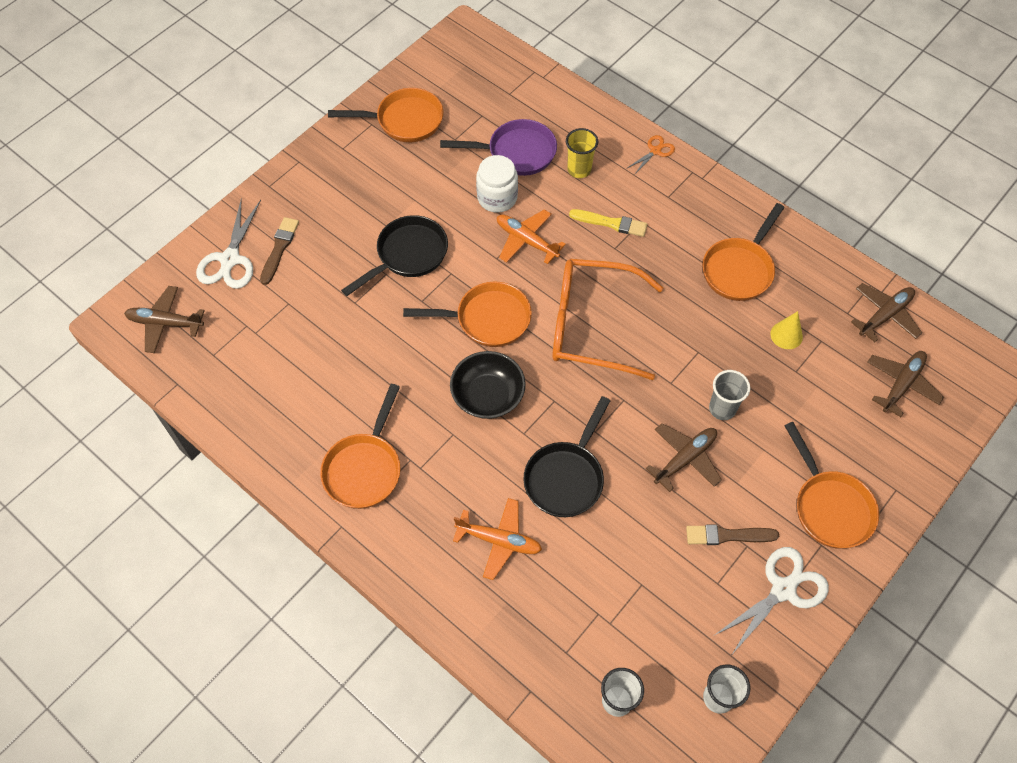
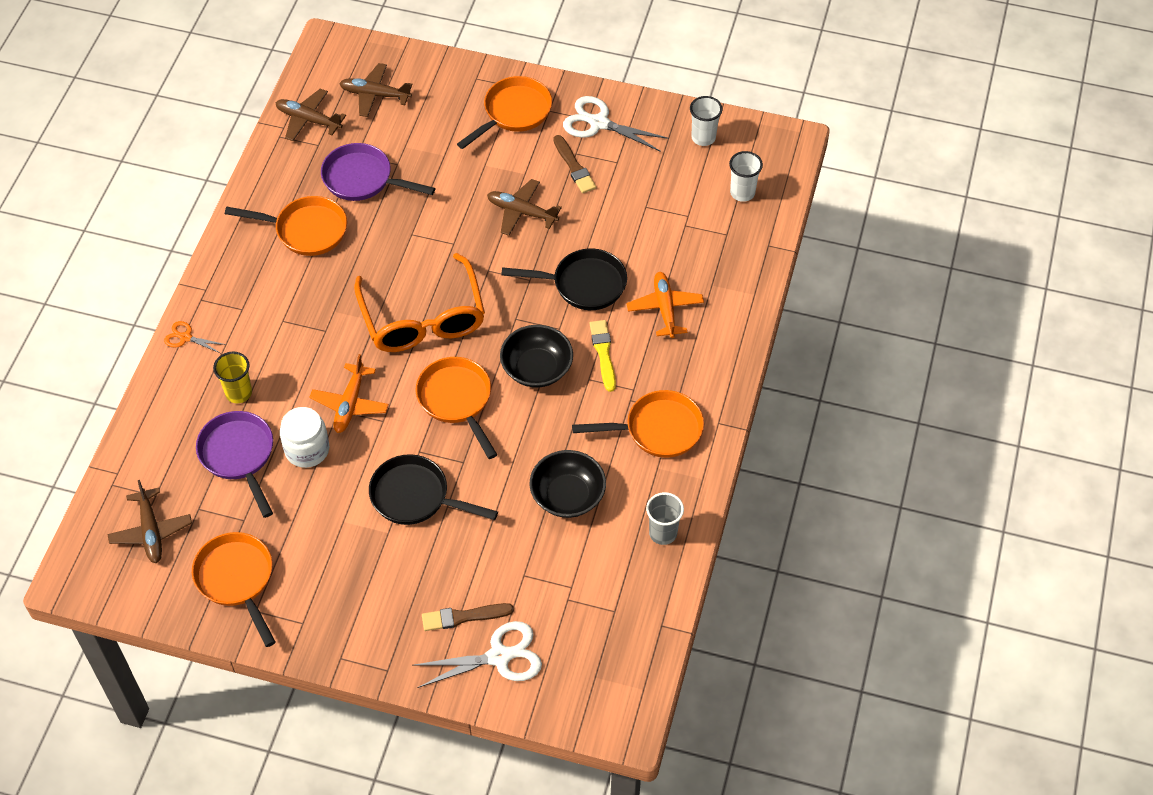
camera: 115 degrees left, 5 degrees down
brown plane [124,286,205,353] -> brown plane moved to [107,480,192,563]
yellow brush [569,209,648,237] -> yellow brush moved to [589,320,616,392]
grey cup [709,370,750,420] -> grey cup moved to [646,492,684,545]
yellow cone [771,311,803,349] -> purple pan [321,143,435,201]
none -> black bowl [530,450,606,518]

